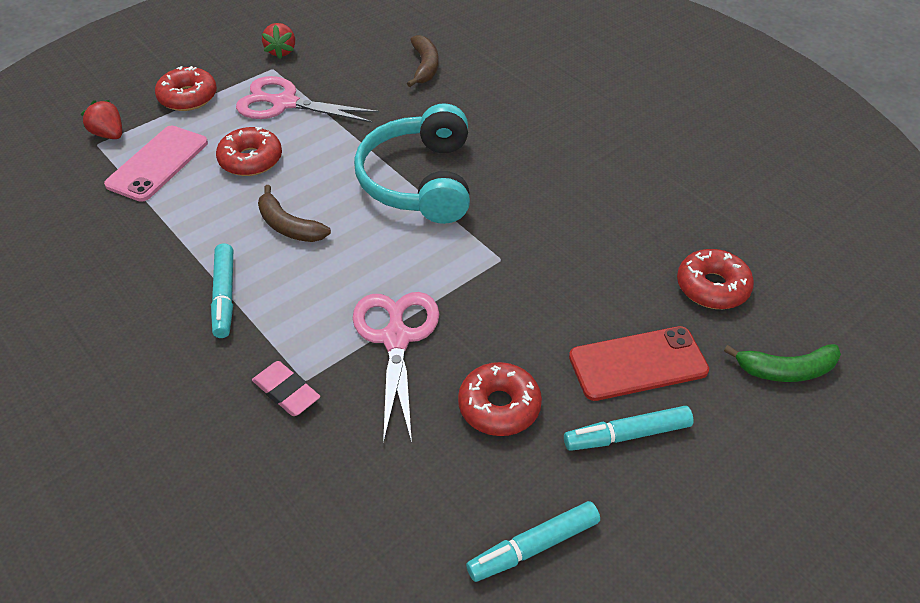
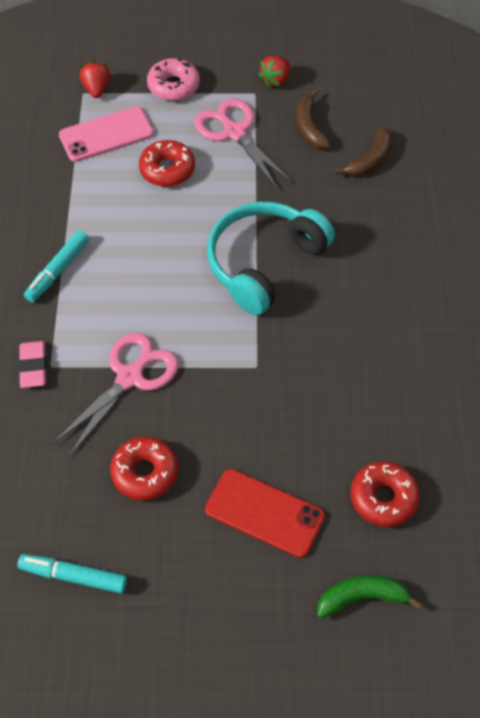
camera: 40 degrees right, 10 degrees up
red donut [155,66,217,111] -> pink donut [147,58,200,101]
brown banana [258,185,331,242] -> brown banana moved to [296,89,330,149]
turquoise marker [564,406,694,451] -> none
green banana [724,344,841,382] -> green banana turned 135 degrees clockwise [317,575,422,618]

